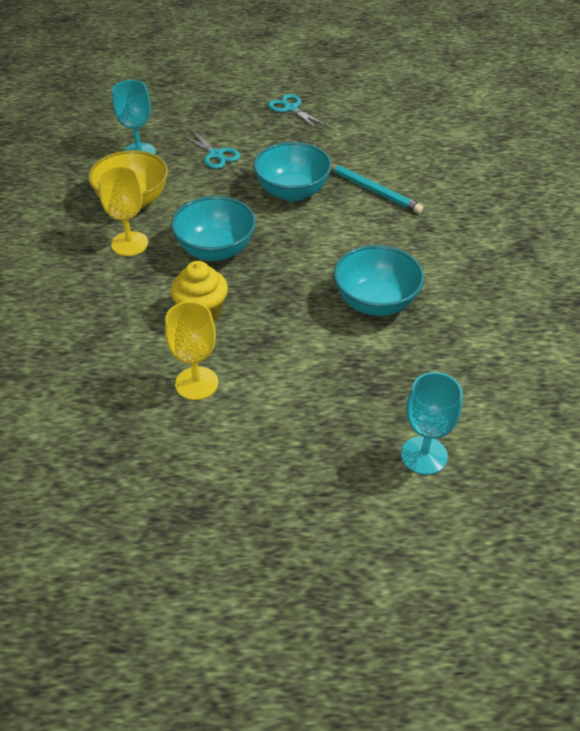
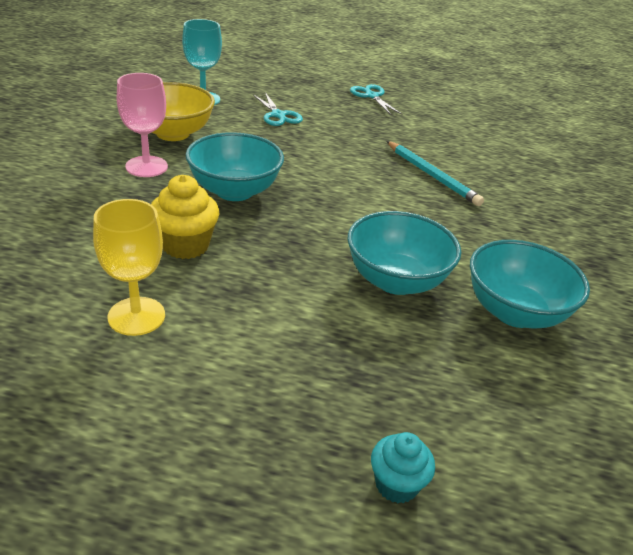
camera: 10 degrees right, 10 degrees down
yellow goblet [98,166,148,256] -> pink goblet [117,73,168,177]
turquoise bowl [253,142,332,201] -> turquoise bowl moved to [470,240,590,329]
turquoise goblet [401,372,463,475] -> turquoise cupcake [371,432,435,503]

